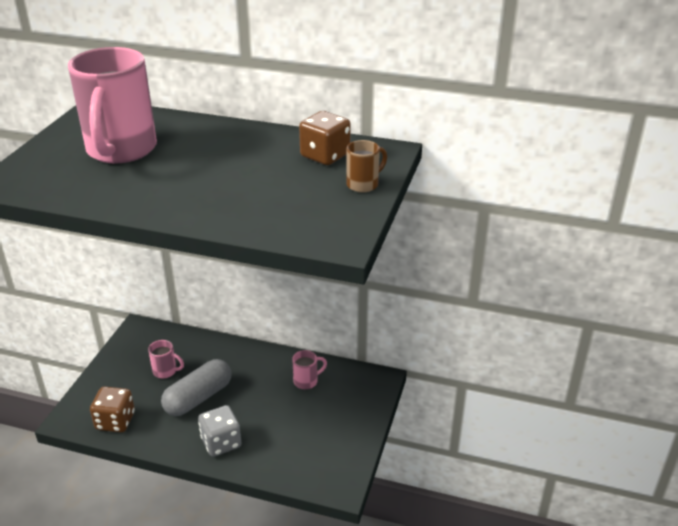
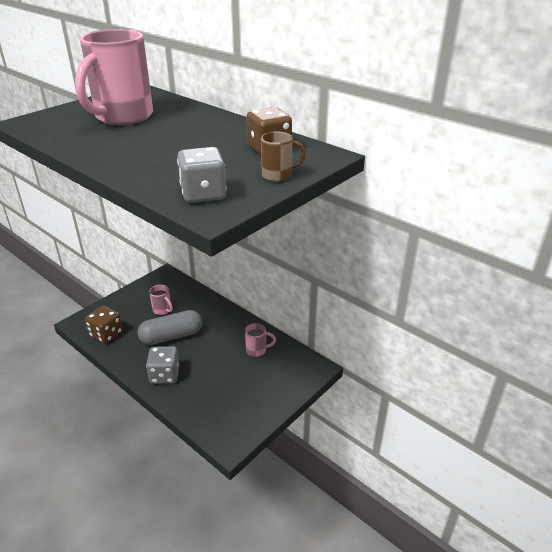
camera: 25 degrees right, 0 degrees up
none -> grey dice [177,147,227,203]

